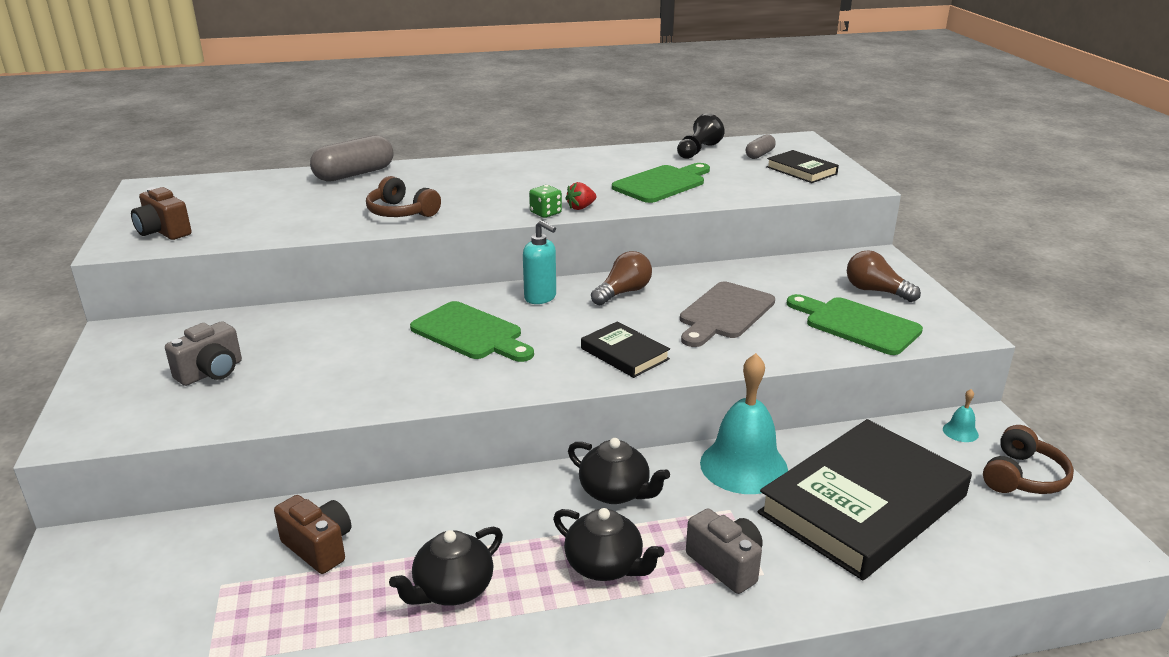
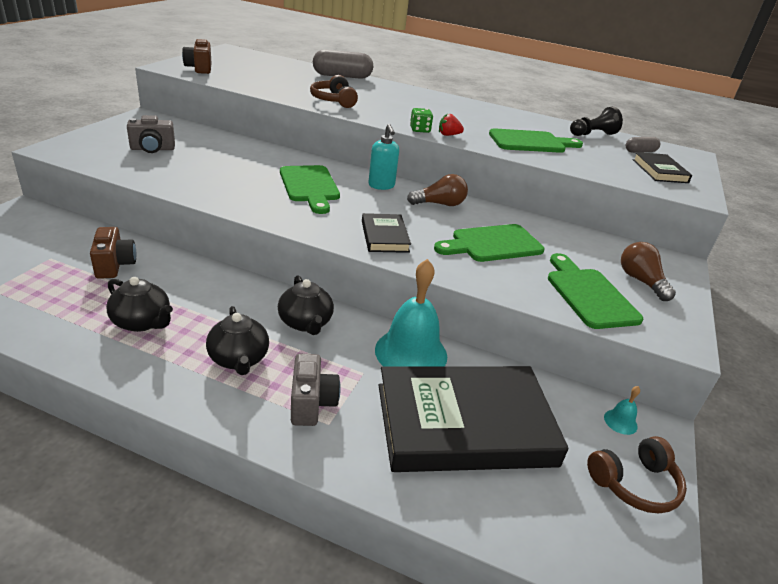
camera: 30 degrees right, 5 degrees up
black teapot [389,526,503,606] -> black teapot turned 135 degrees counterclockwise [106,277,173,332]
grey cutting board [680,282,775,347] -> green cutting board [434,224,545,262]

